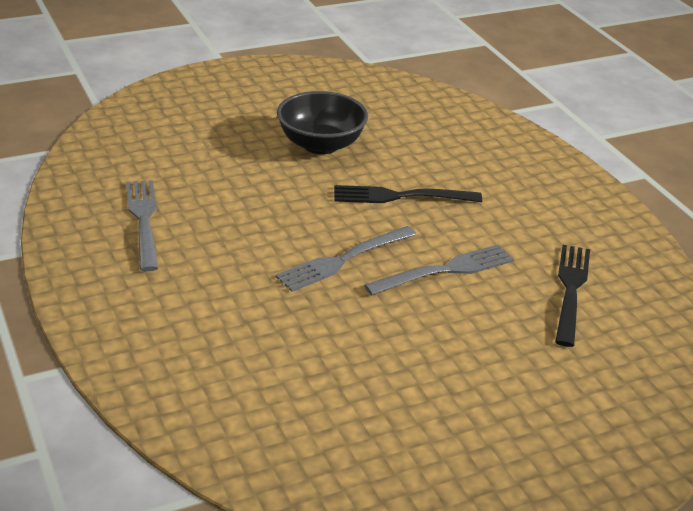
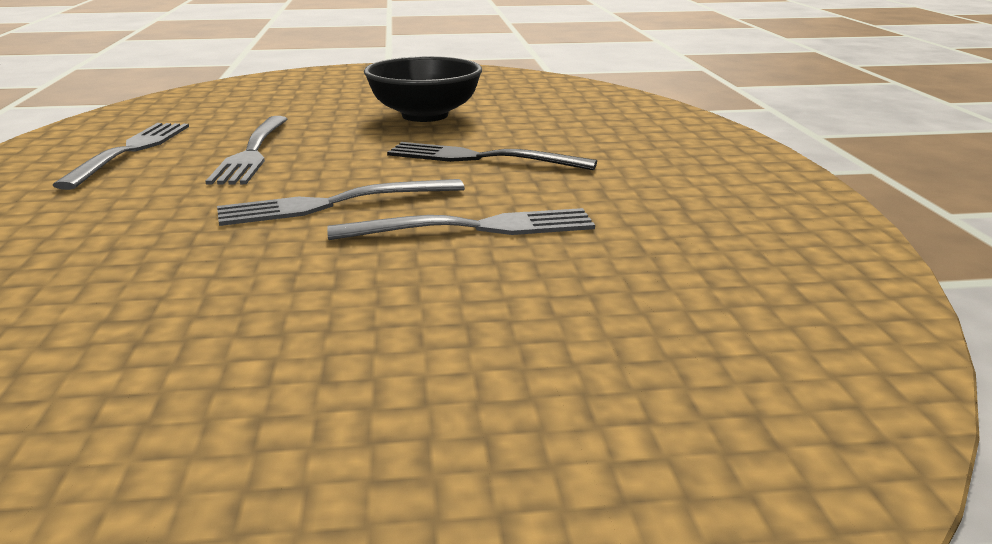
camera: 20 degrees right, 10 degrees down
black fork [555,245,590,347] -> none
none -> grey fork [206,116,287,185]

